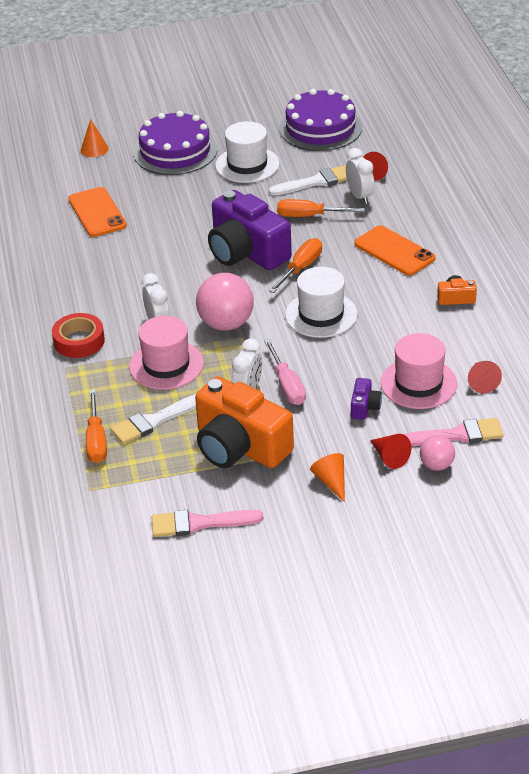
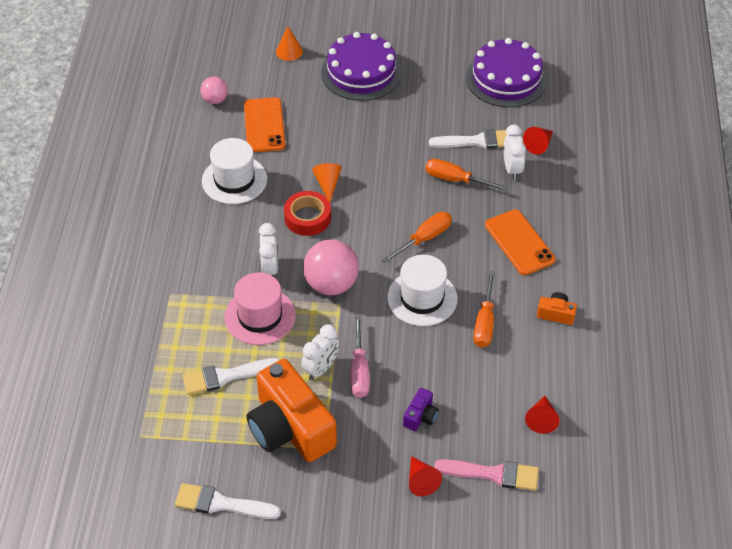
camera: 15 degrees right, 10 degrees up
red tape [52,313,105,358] -> red tape moved to [284,191,331,236]
orange screwdriver [86,389,107,463] -> orange screwdriver moved to [474,271,495,348]
pink brush [152,510,263,537] -> white brush [175,483,281,519]
purple camera [208,190,292,270] -> none
white hat [215,121,279,183] -> white hat moved to [202,138,267,204]
orange cone [310,453,345,502] -> orange cone moved to [312,163,341,202]
pink hat [381,333,457,409] -> none
pink ball [420,435,455,471] -> pink ball moved to [200,77,228,104]

